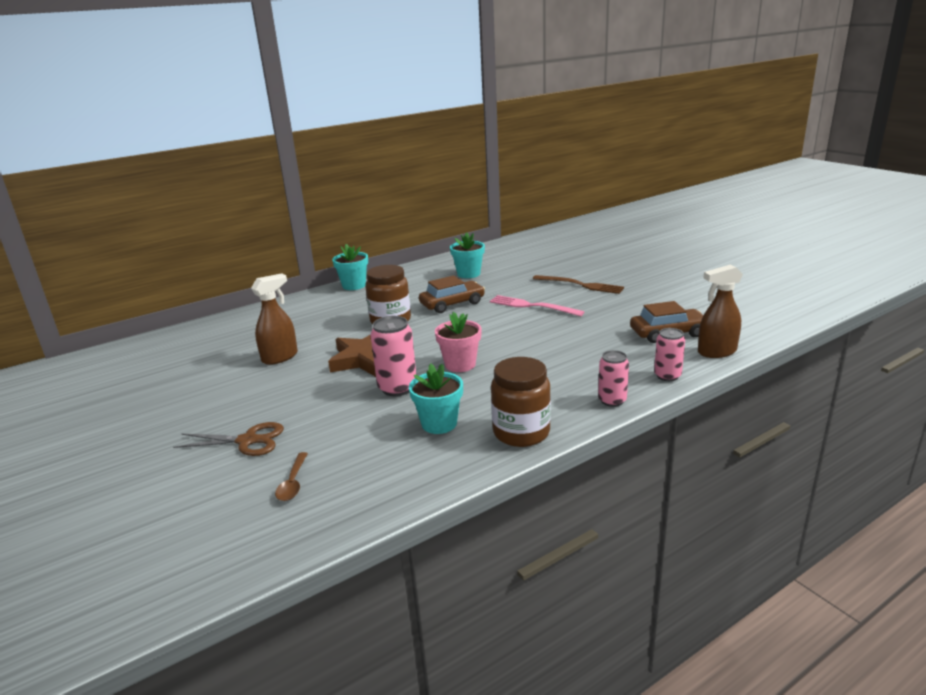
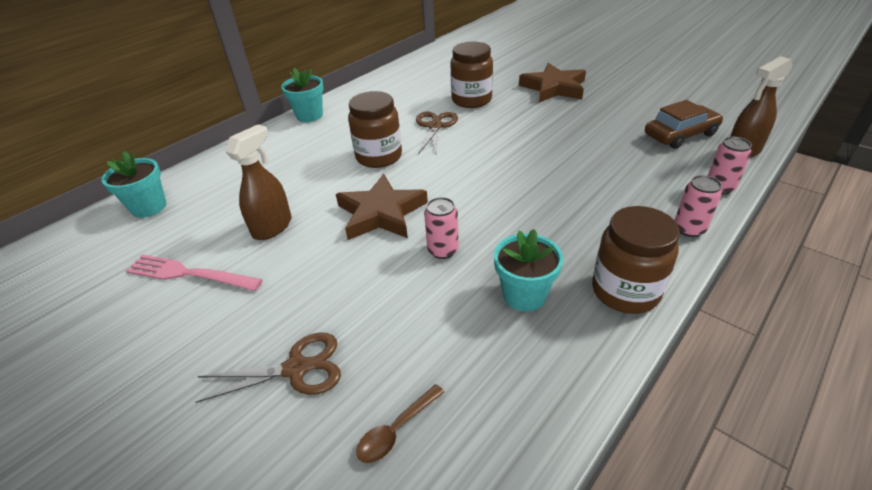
camera: 15 degrees left, 15 degrees up
brown spoon [275,452,308,501] -> brown spoon turned 60 degrees clockwise [356,384,444,463]
pink can [370,316,416,396] -> pink can [424,197,459,259], size x0.66
brown car [419,275,485,313] -> brown scissors [416,112,458,154]
pink flower pot [435,312,482,372] -> none
turquoise flower pot [450,232,485,278] -> turquoise flower pot moved to [101,151,166,218]
pink fork [490,295,584,316] -> pink fork moved to [126,255,263,291]
brown fork [533,275,624,294] -> brown star [519,63,586,102]
none -> brown jar [450,42,493,108]

